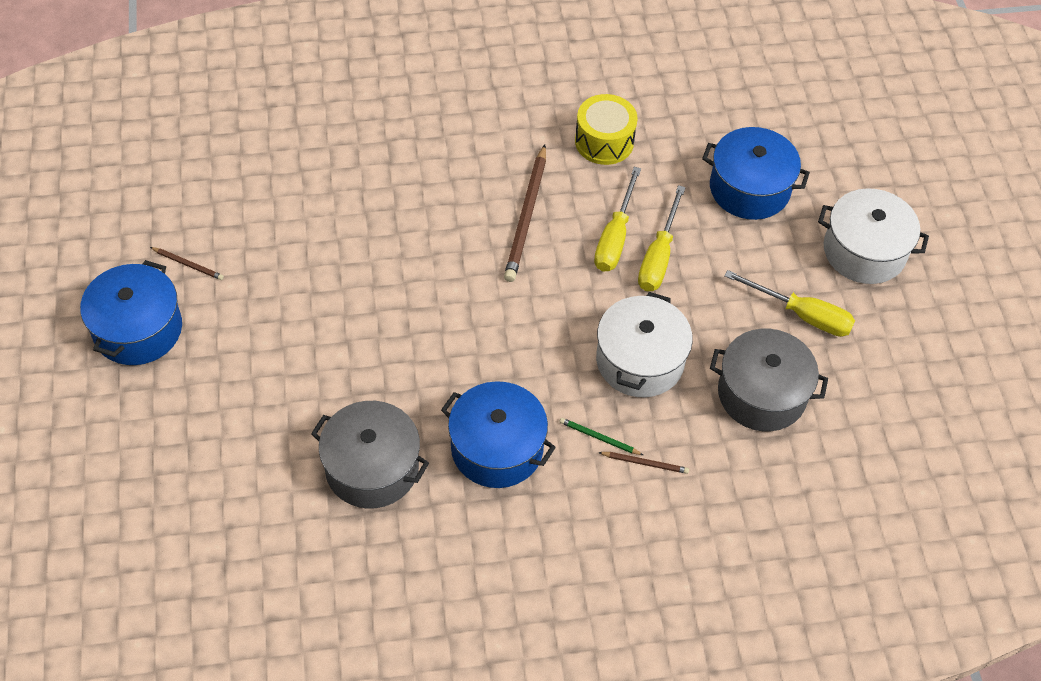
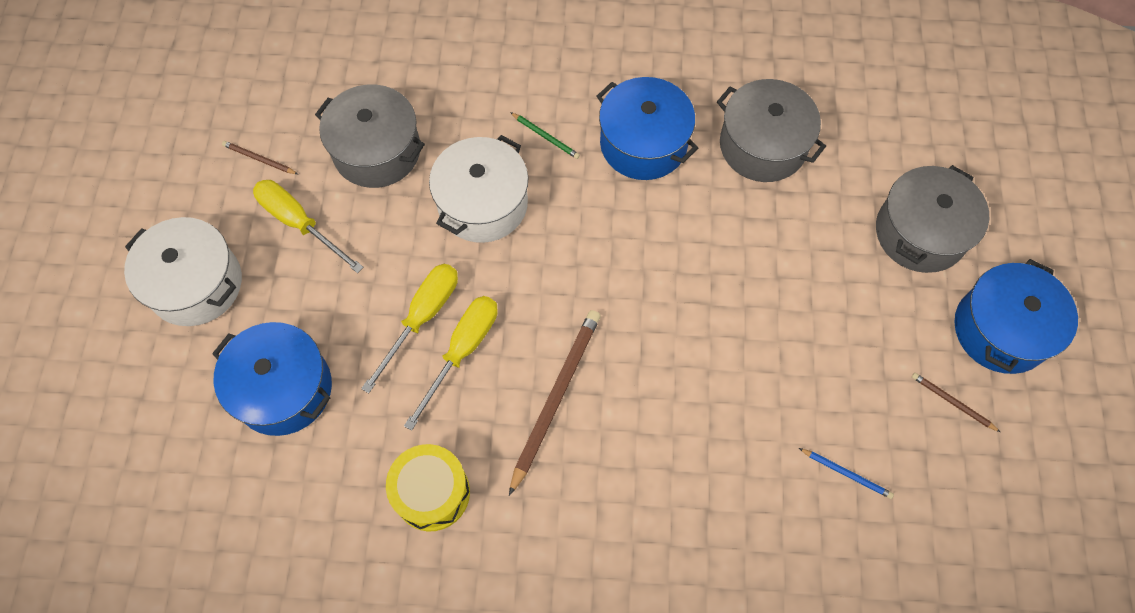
camera: 165 degrees left, 10 degrees up
brown pencil [598,452,689,474] -> brown pencil moved to [222,141,298,174]
none -> blue pencil [799,448,894,499]
none -> grey pot [876,165,989,273]

